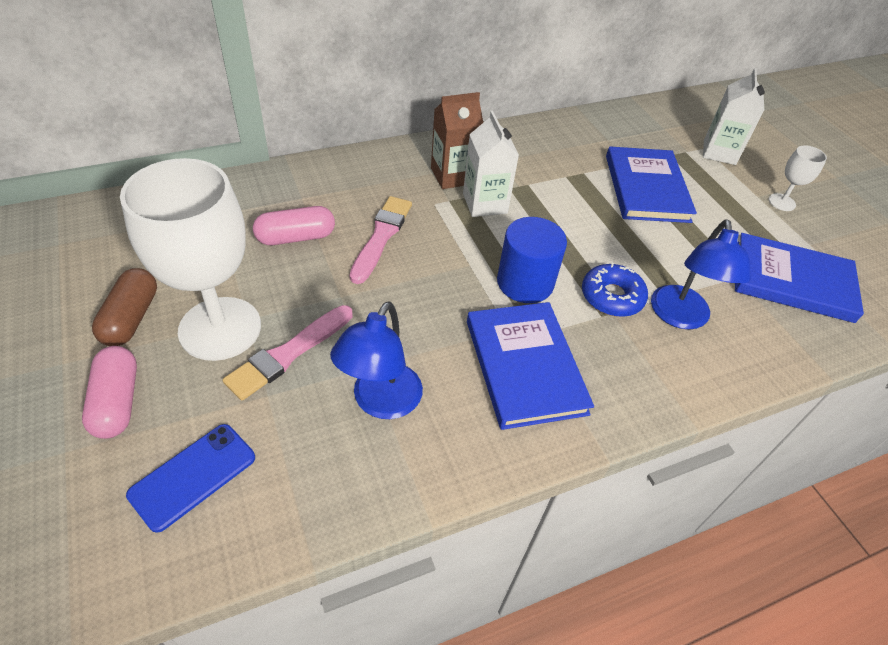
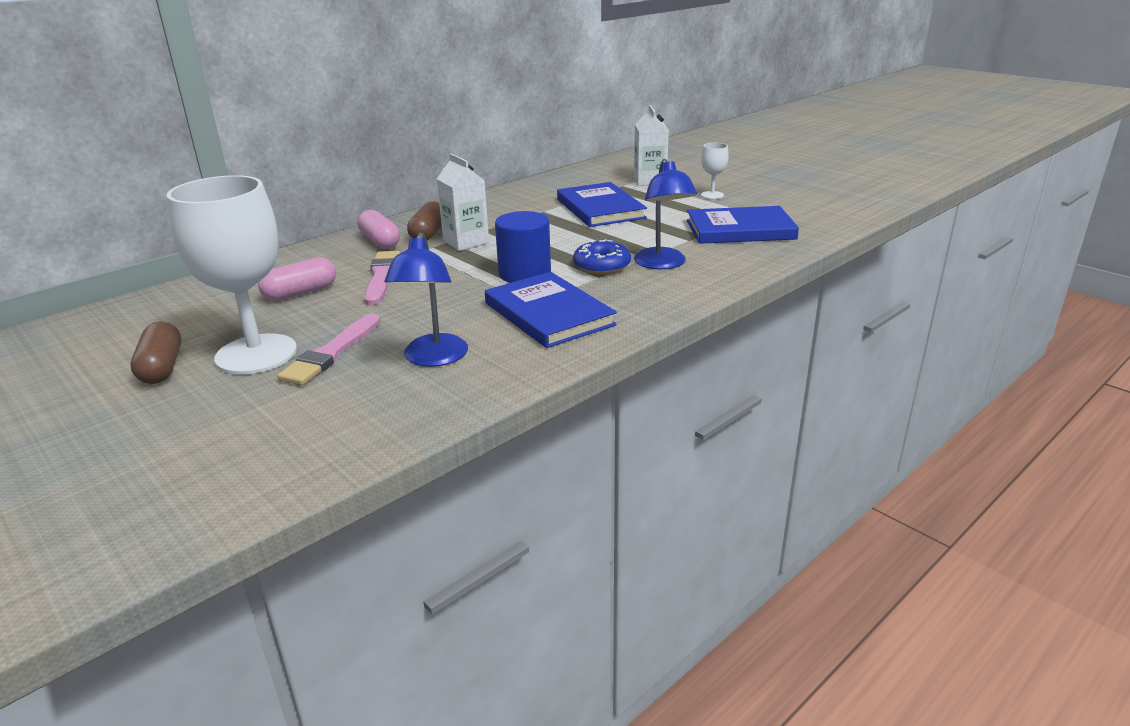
camera: 15 degrees left, 20 degrees down
pink capsule [82,346,137,439] -> pink capsule moved to [358,210,400,249]
blue phone [126,424,255,533] -> none
brown carton [431,92,483,189] -> brown capsule [407,201,442,240]

